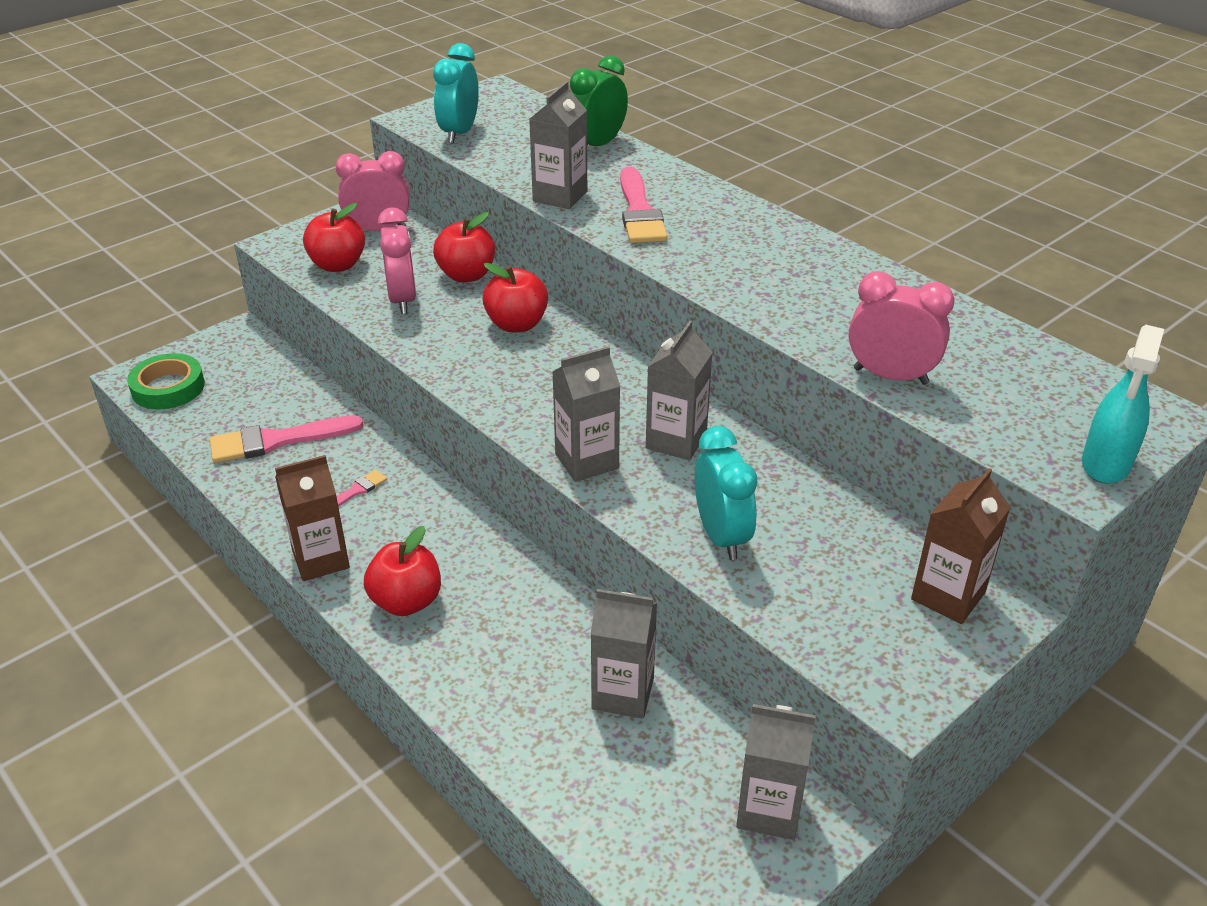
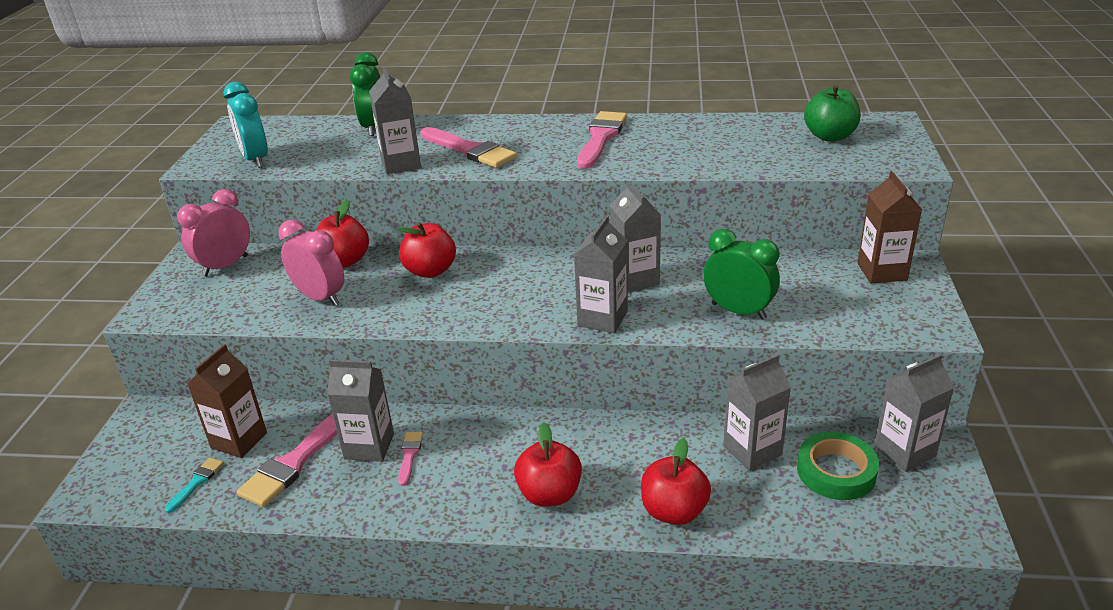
camera: 40 degrees left, 5 degrees down
green tape [127,353,205,409] -> green tape moved to [797,432,879,500]
brown carton [275,455,350,581] -> brown carton moved to [187,344,267,458]
red apple [303,203,365,272] -> red apple moved to [641,438,711,525]
turquoise clock [695,426,757,560] -> green clock [703,229,780,319]
pink clock [849,271,954,385] -> none
turquoise spray bottle [1082,325,1164,484] -> none
none -> turquoise brush [165,457,224,513]
none -> grey carton [327,360,394,462]
none -> pink brush [577,111,627,169]
none -> green apple [804,85,861,142]

